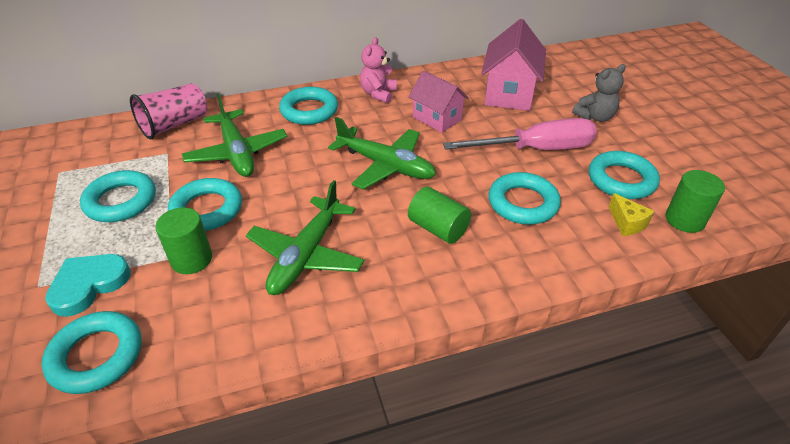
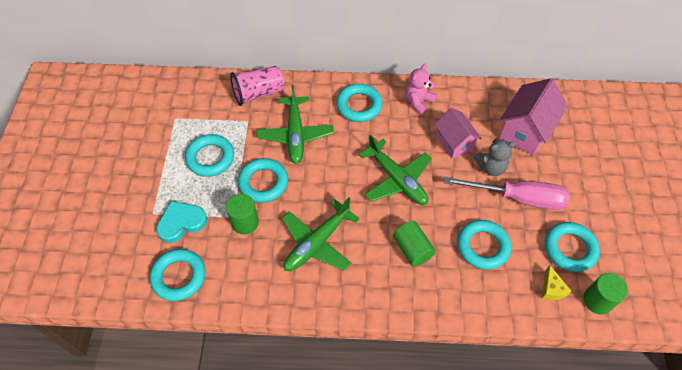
camera: 20 degrees right, 15 degrees up
grey teddy bear [572,64,626,122] -> grey teddy bear moved to [474,138,516,176]

